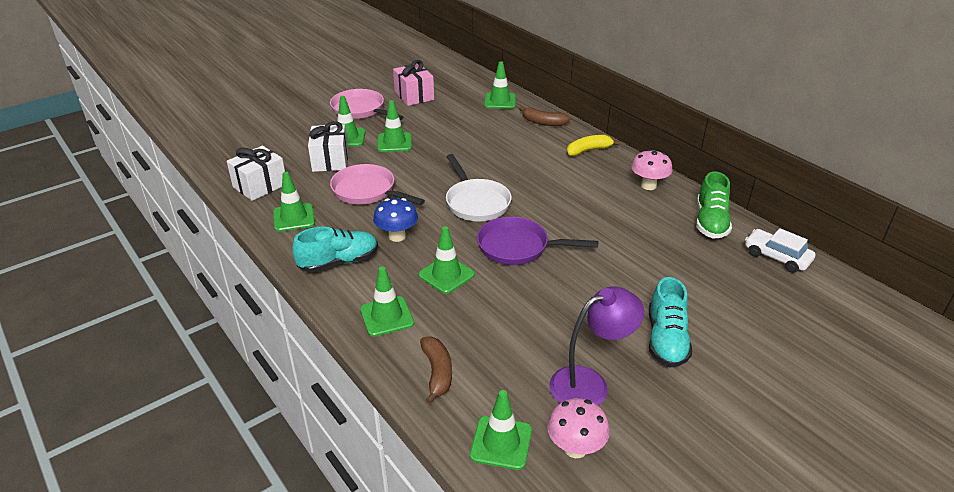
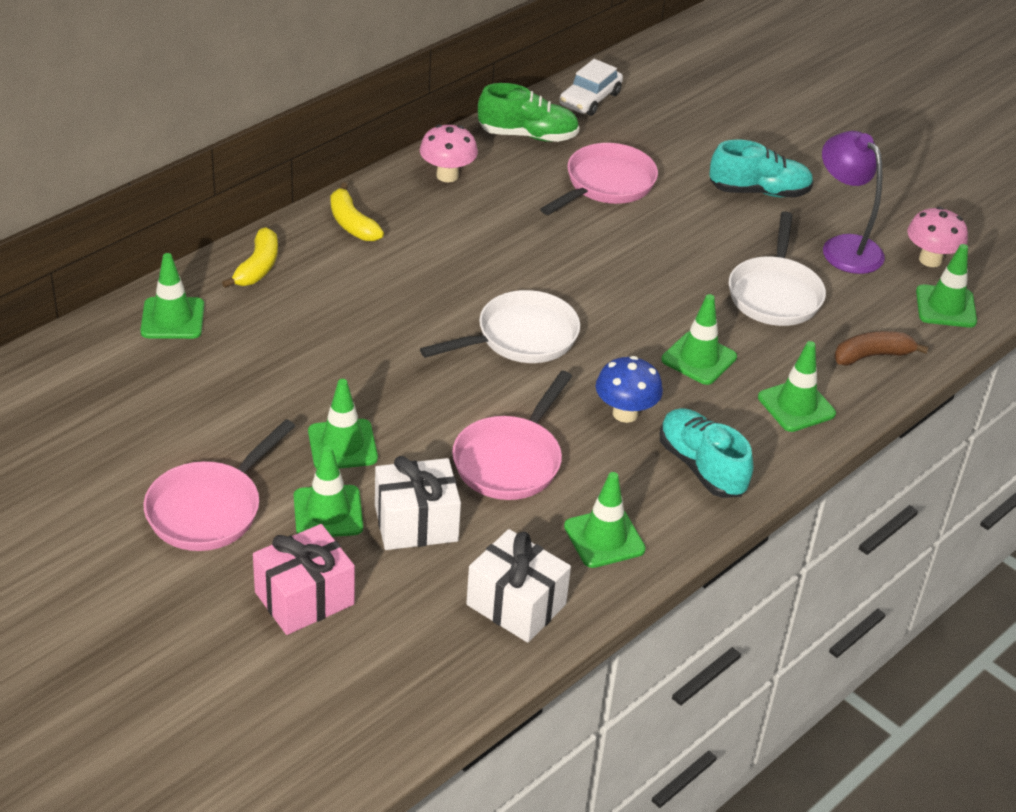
camera: 100 degrees left, 5 degrees up
pink gift [393,60,434,106] -> pink gift moved to [253,524,355,635]
purple pan [477,217,599,265] -> none
brown banana [519,106,571,126] -> yellow banana [222,227,278,288]
none -> pink pan [540,143,658,215]
none -> white pan [729,211,826,326]

